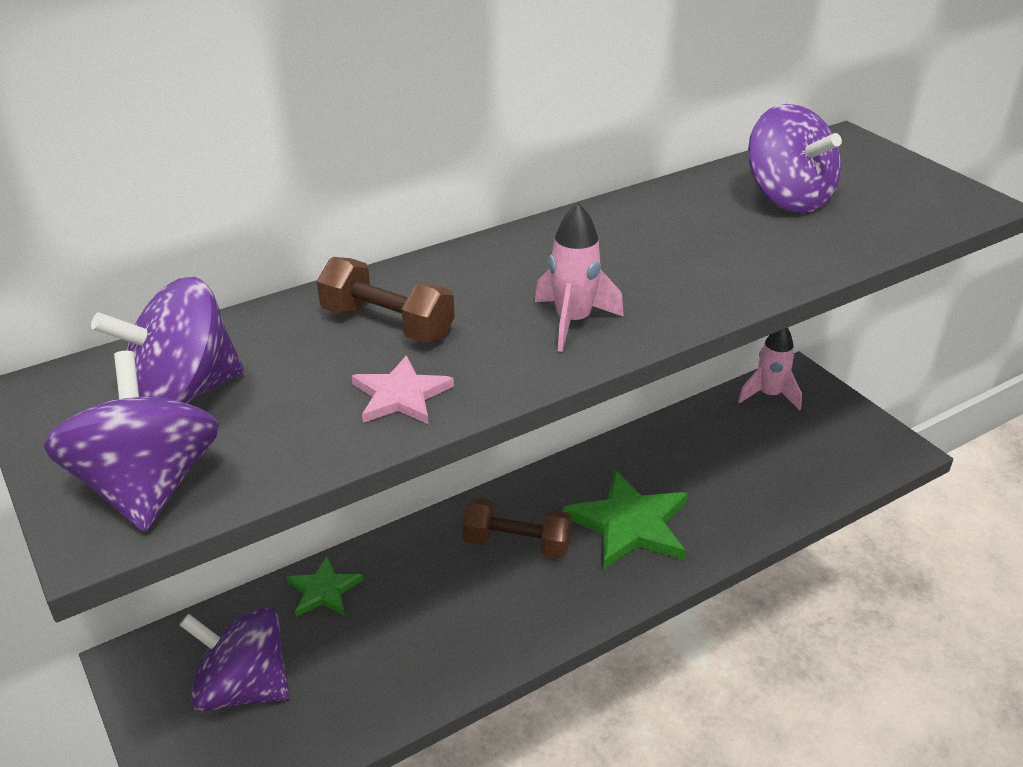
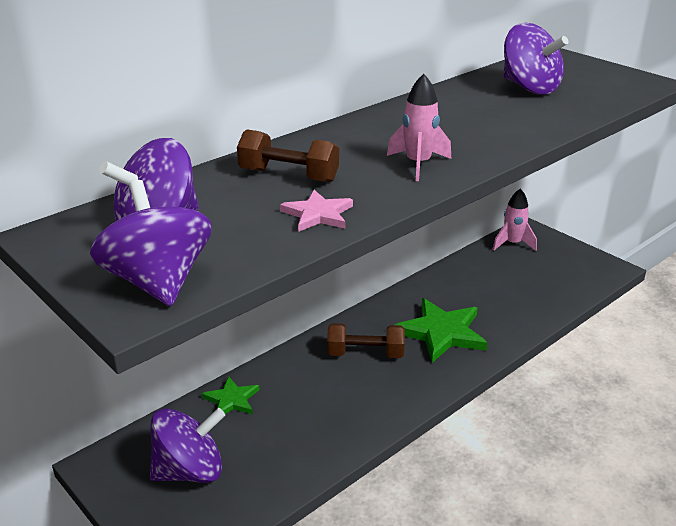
camera: 10 degrees left, 5 degrees down
purple spinning top [179,607,290,711] -> purple spinning top turned 150 degrees clockwise [150,408,225,483]

